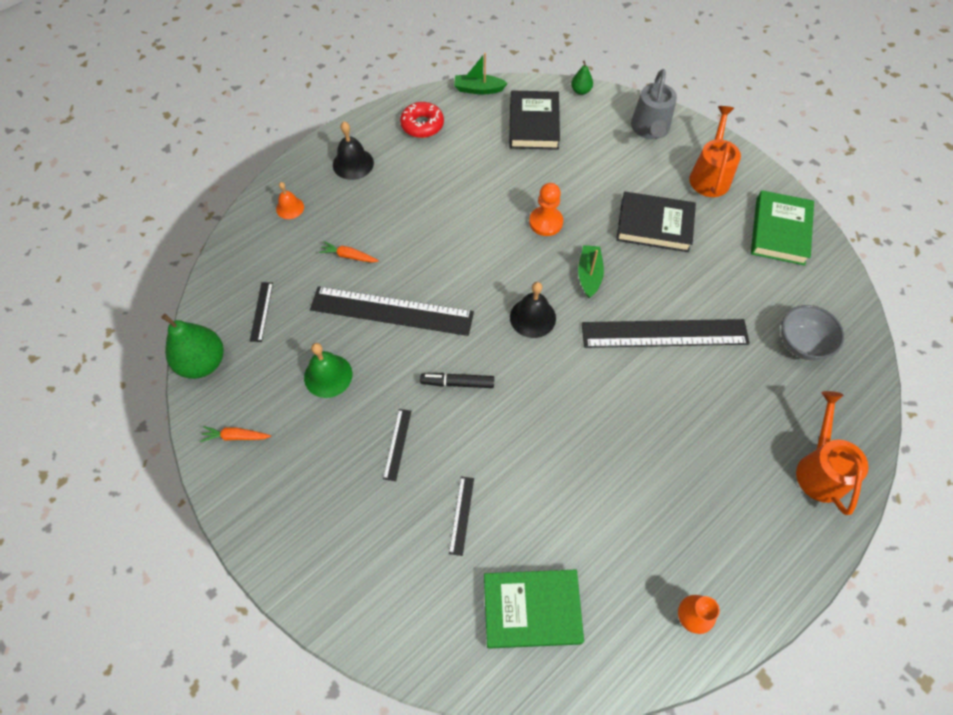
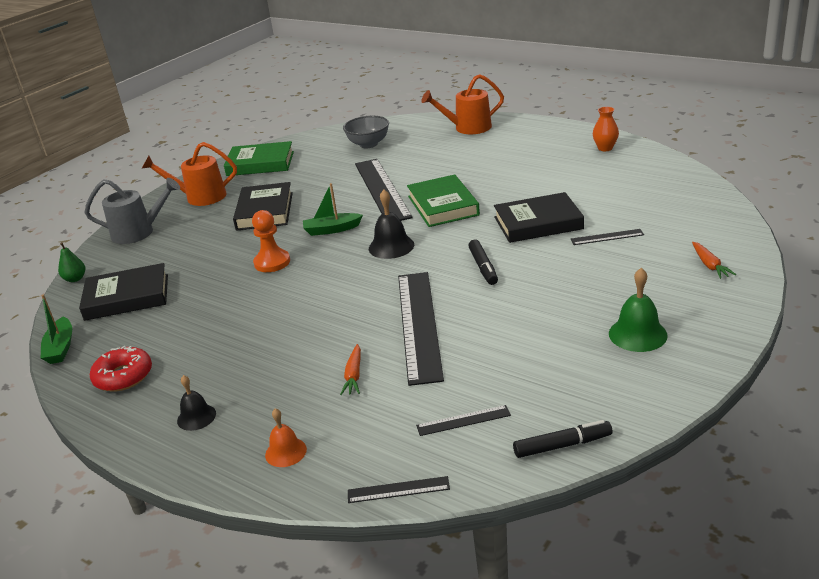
camera: 100 degrees left, 30 degrees down
green pear [161,314,224,379] -> black marker [513,420,613,458]
orange carrot [200,426,271,442] -> orange carrot moved to [692,242,736,279]
green bell [304,343,352,398] -> green bell moved to [609,268,668,352]
black bell [333,121,374,180] -> black bell [177,375,216,431], size x0.66
black ruler [383,409,411,481] -> black ruler moved to [348,476,450,503]
green book [484,570,584,649] -> green book moved to [407,175,480,227]
none -> black book [494,192,584,243]

